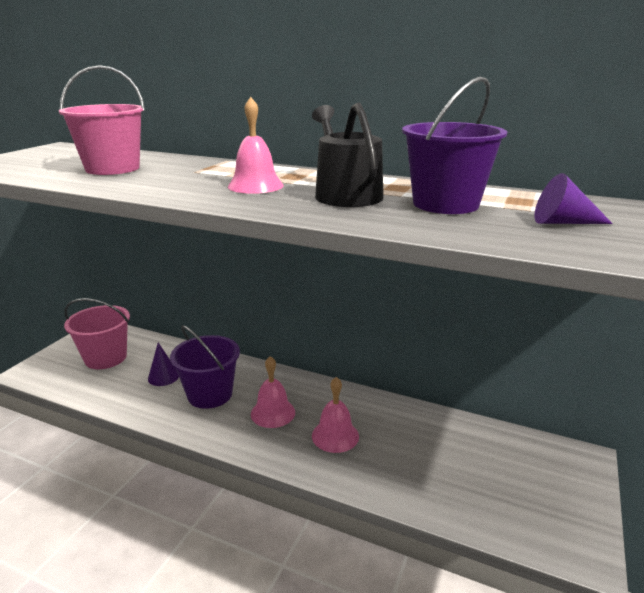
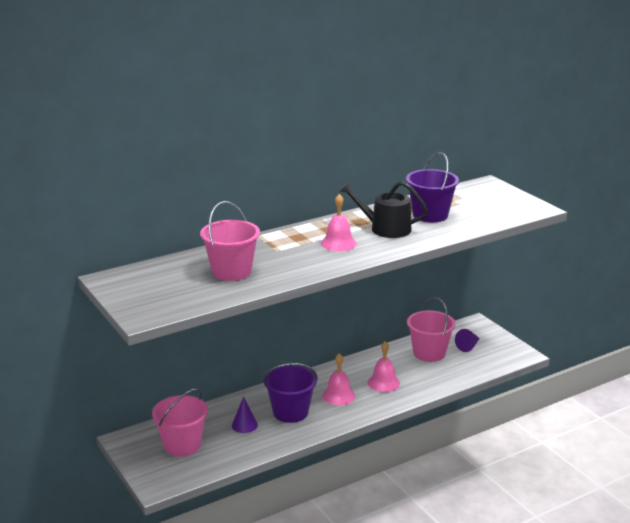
camera: 55 degrees left, 0 degrees up
purple cone [534,173,613,224] -> purple cone moved to [455,329,480,352]
none -> pink bucket [407,297,456,362]

